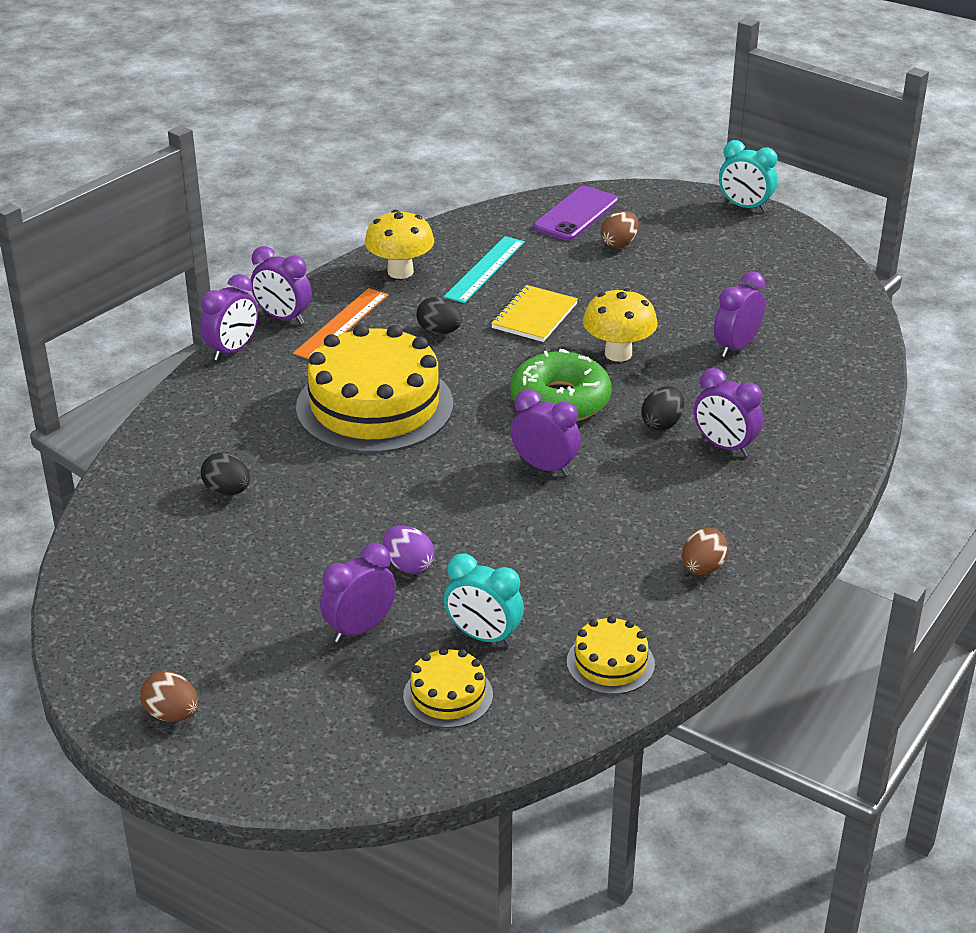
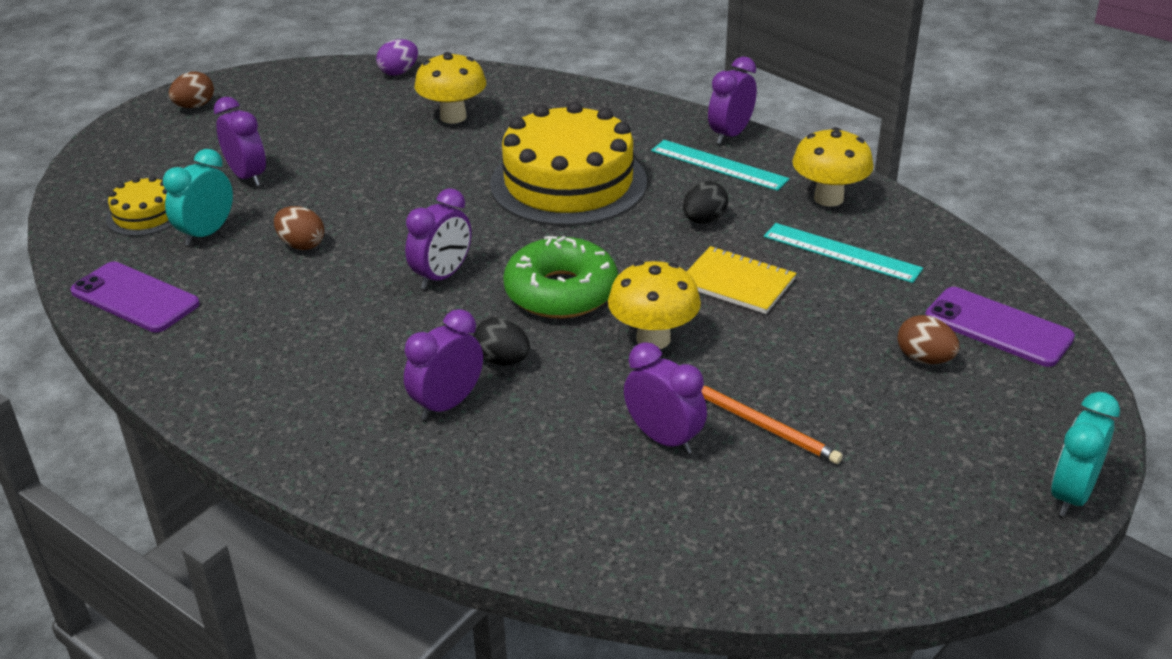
camera: 95 degrees right, 0 degrees up
purple clock [200,274,258,361] -> none
black egg [201,452,250,495] -> yellow mushroom [415,52,486,124]
orange ruler [293,288,388,359] -> turquoise ruler [651,140,790,191]
purple egg [383,526,434,574] -> purple egg moved to [376,39,418,76]
yellow cake [567,616,655,695] -> purple phone [70,262,200,333]
brown egg [682,528,729,575] -> brown egg moved to [274,206,324,250]
none -> orange pencil [701,385,843,464]

